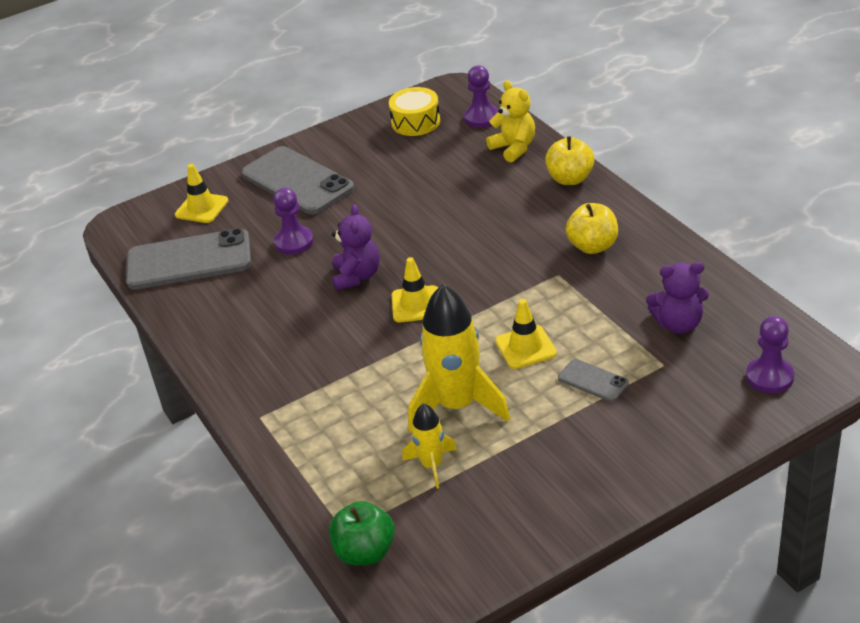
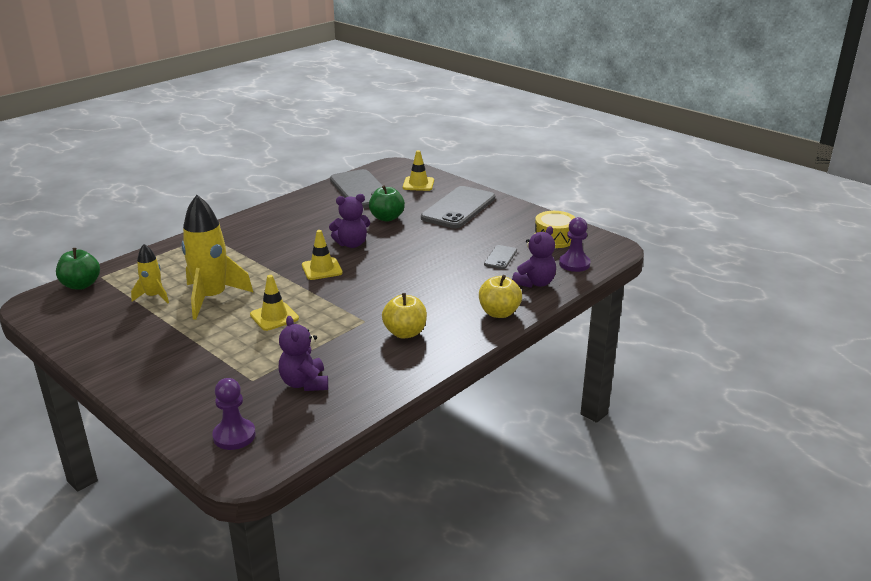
camera: 70 degrees right, 10 degrees down
purple pawn [273,188,314,255] -> green apple [369,185,405,222]
yellow teddy bear [486,81,535,162] -> purple teddy bear [512,226,556,288]
grey phone [558,359,629,402] -> grey phone moved to [484,245,517,269]

